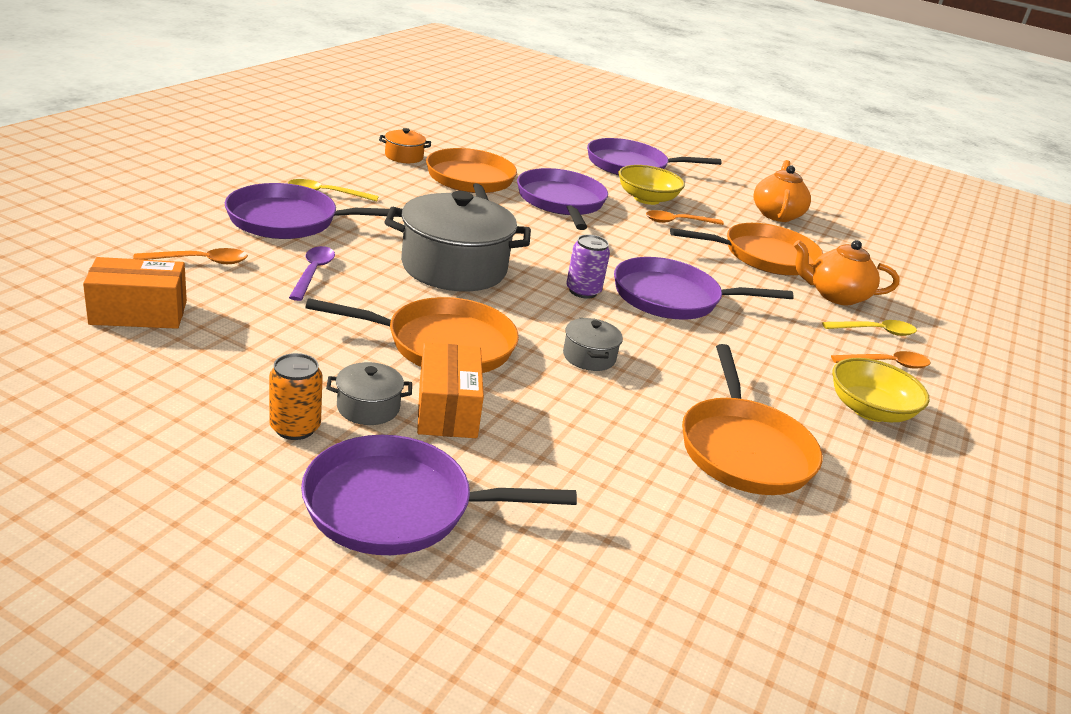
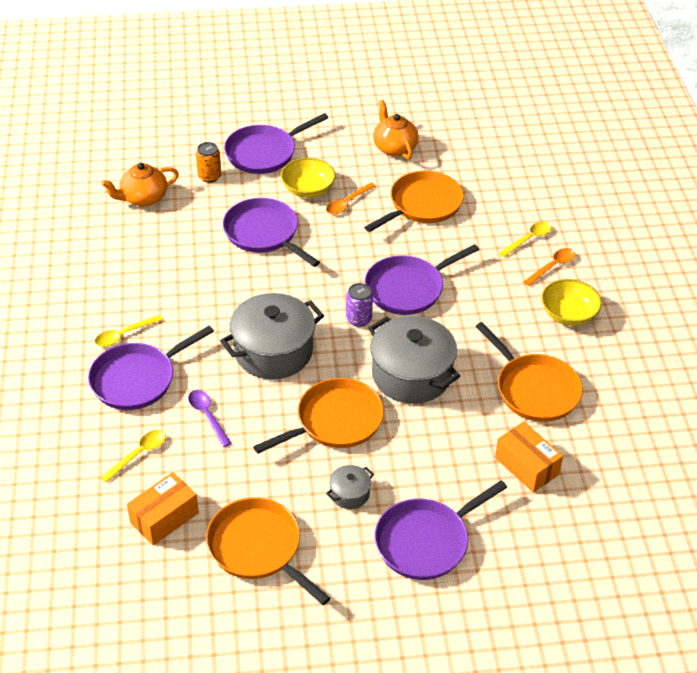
camera: 30 degrees left, 15 degrees up
orange spoon [133,248,248,264] -> yellow spoon [101,430,166,483]
orange can [269,353,323,440] -> orange can moved to [196,142,221,183]
orange pot [379,128,431,163] -> none
orange box [417,342,484,438] -> orange box moved to [495,422,563,493]
orange pan [426,148,517,200] -> orange pan moved to [206,497,330,605]
grey pot [563,318,623,371] -> grey pot [368,316,460,404], size x2.21
orange teapot [793,240,900,305] -> orange teapot moved to [101,163,179,207]

